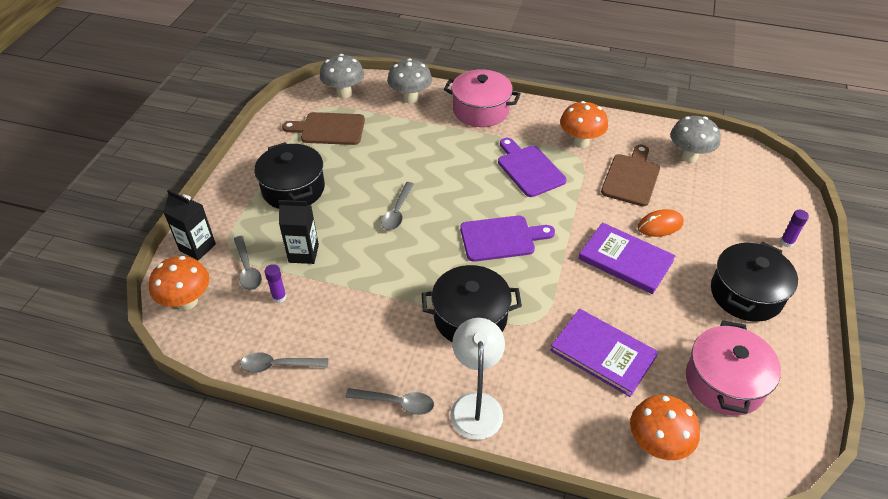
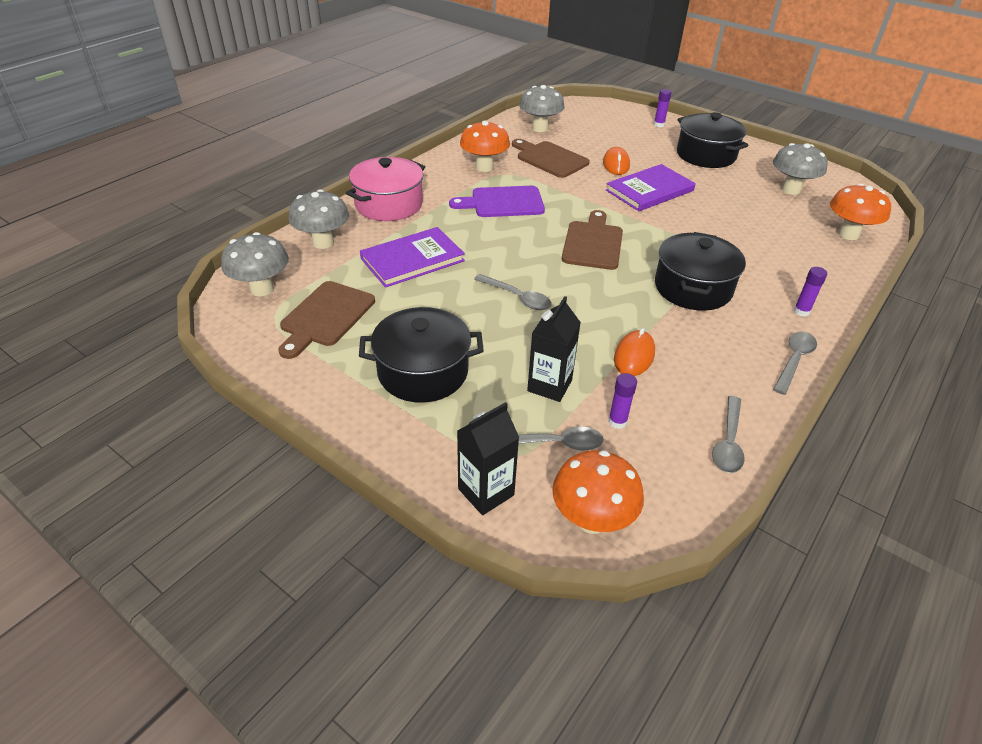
camera: 70 degrees left, 5 degrees down
white lamp [450,318,505,440] -> purple glue stick [794,267,827,317]
purple cutting board [460,216,555,262] -> brown cutting board [562,210,623,270]
purple book [550,309,658,397] -> purple book moved to [360,227,465,288]
pink pot [686,320,781,416] -> grey mushroom [773,143,828,195]
none -> orange mouse [614,328,655,376]

